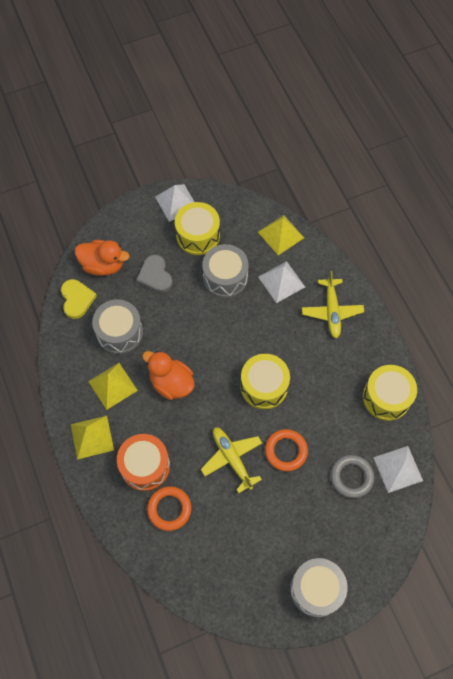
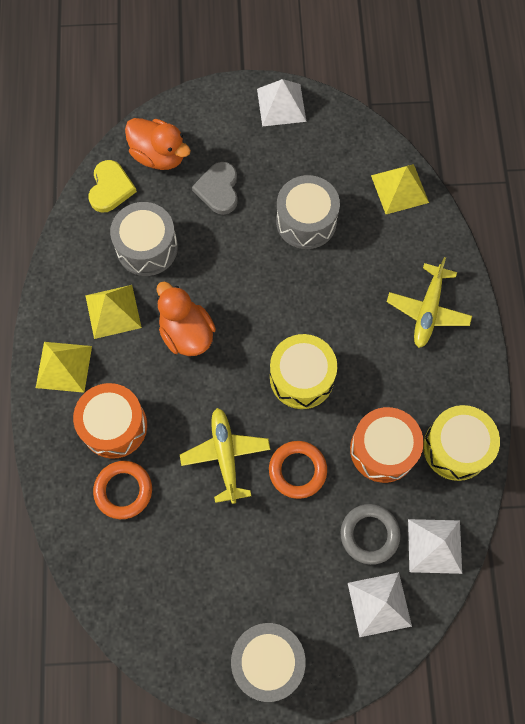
camera: 20 degrees right, 5 degrees up
yellow drum [175,202,220,255] -> none
white pyramid [259,261,305,303] -> white pyramid moved to [348,572,412,637]
none -> orange drum [350,407,424,483]

